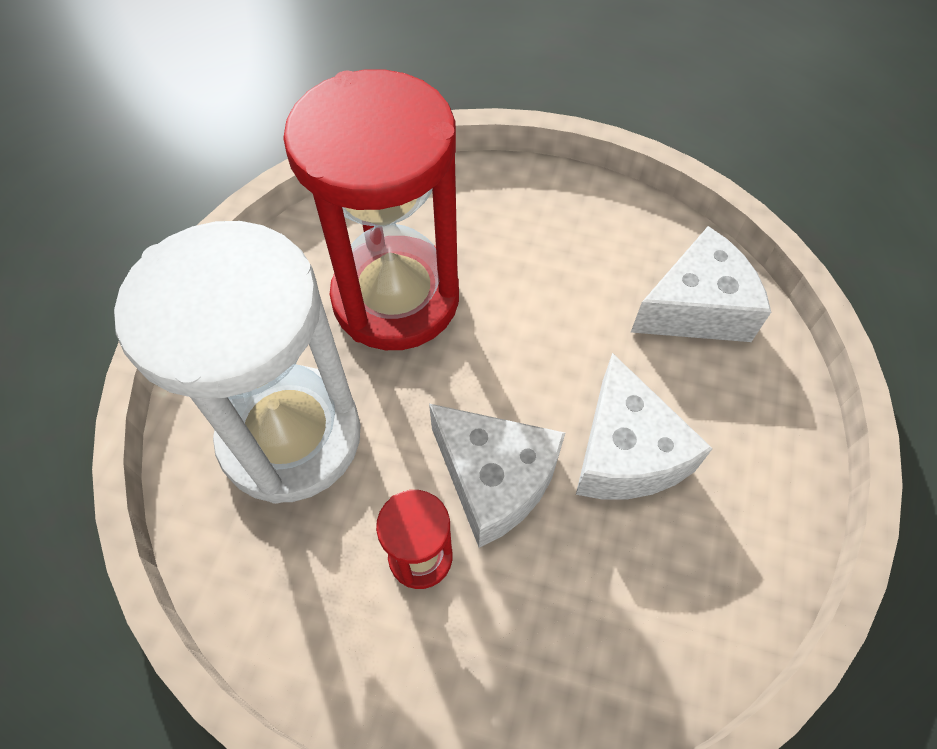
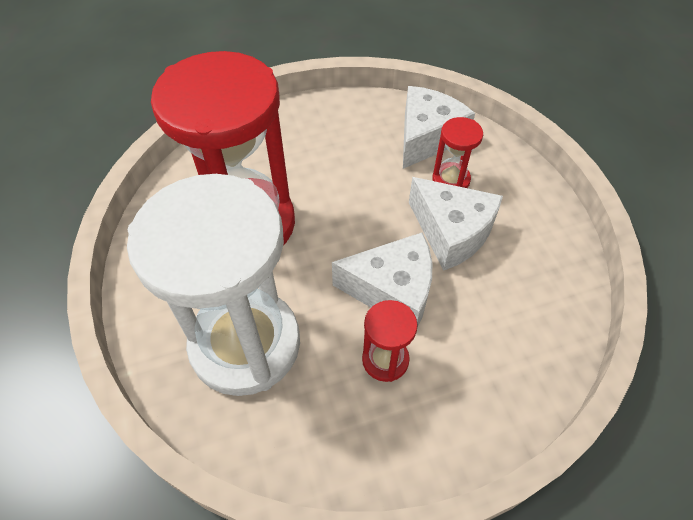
camera: 35 degrees left, 5 degrees down
none -> red hourglass [432,117,483,188]

